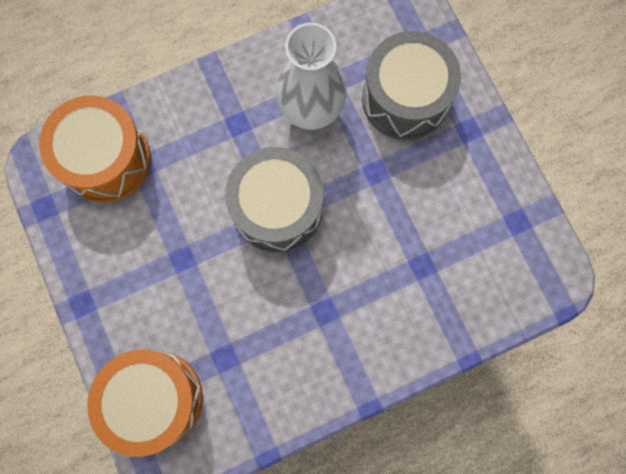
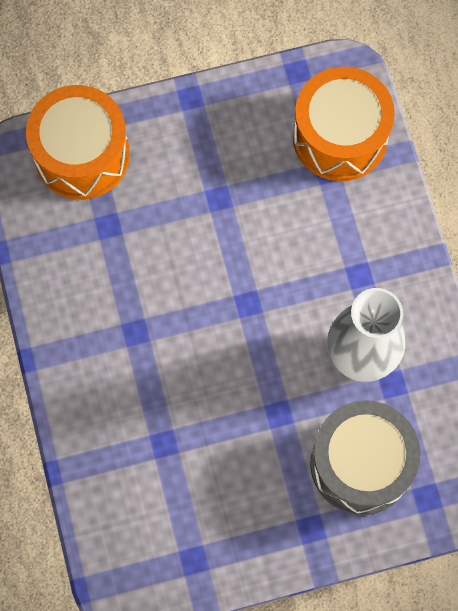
camera: 100 degrees right, 5 degrees down
grey drum [225,147,323,253] -> none

